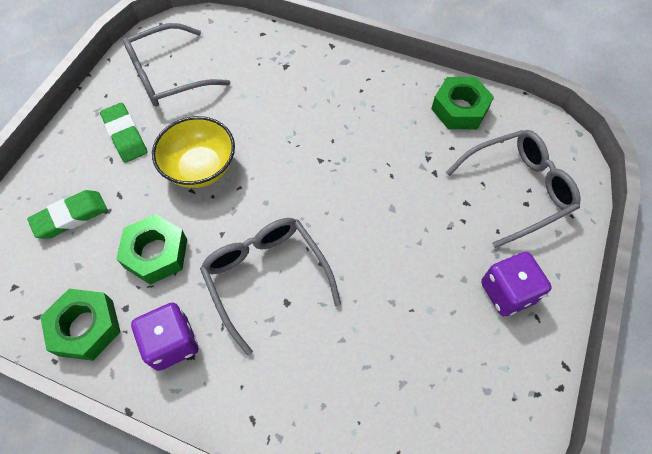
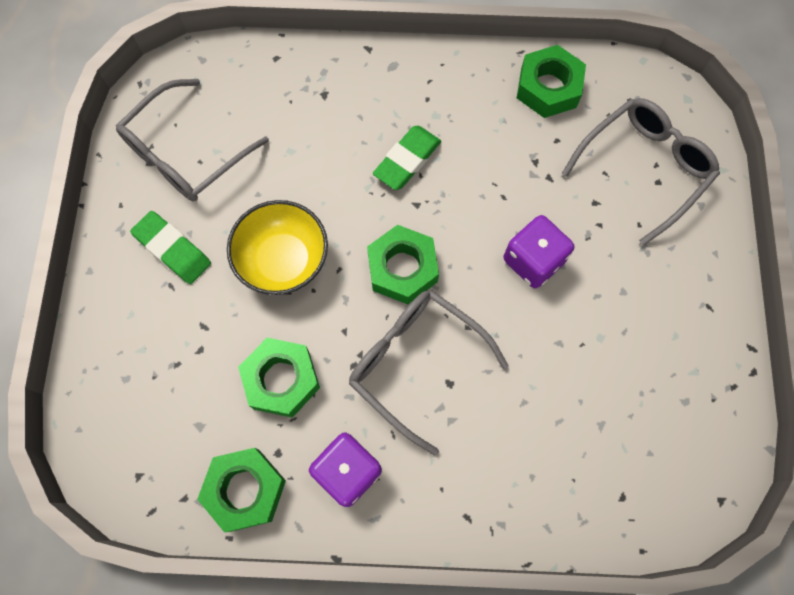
camera: 20 degrees left, 10 degrees up
green eraser [27,190,107,239] -> green eraser moved to [373,126,441,190]
purple dice [481,252,552,316] -> purple dice moved to [504,215,574,288]
none -> green nut [367,225,439,304]

